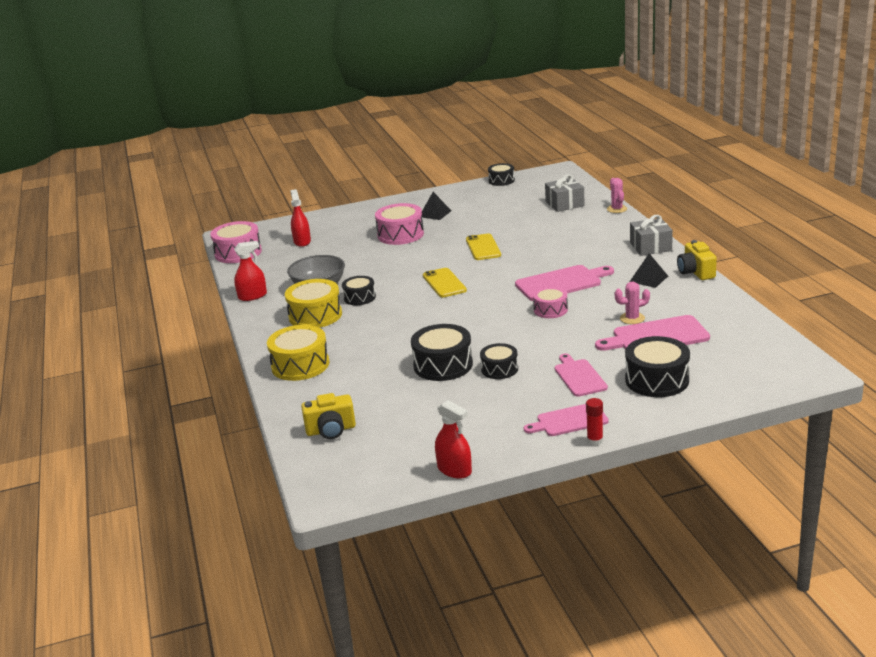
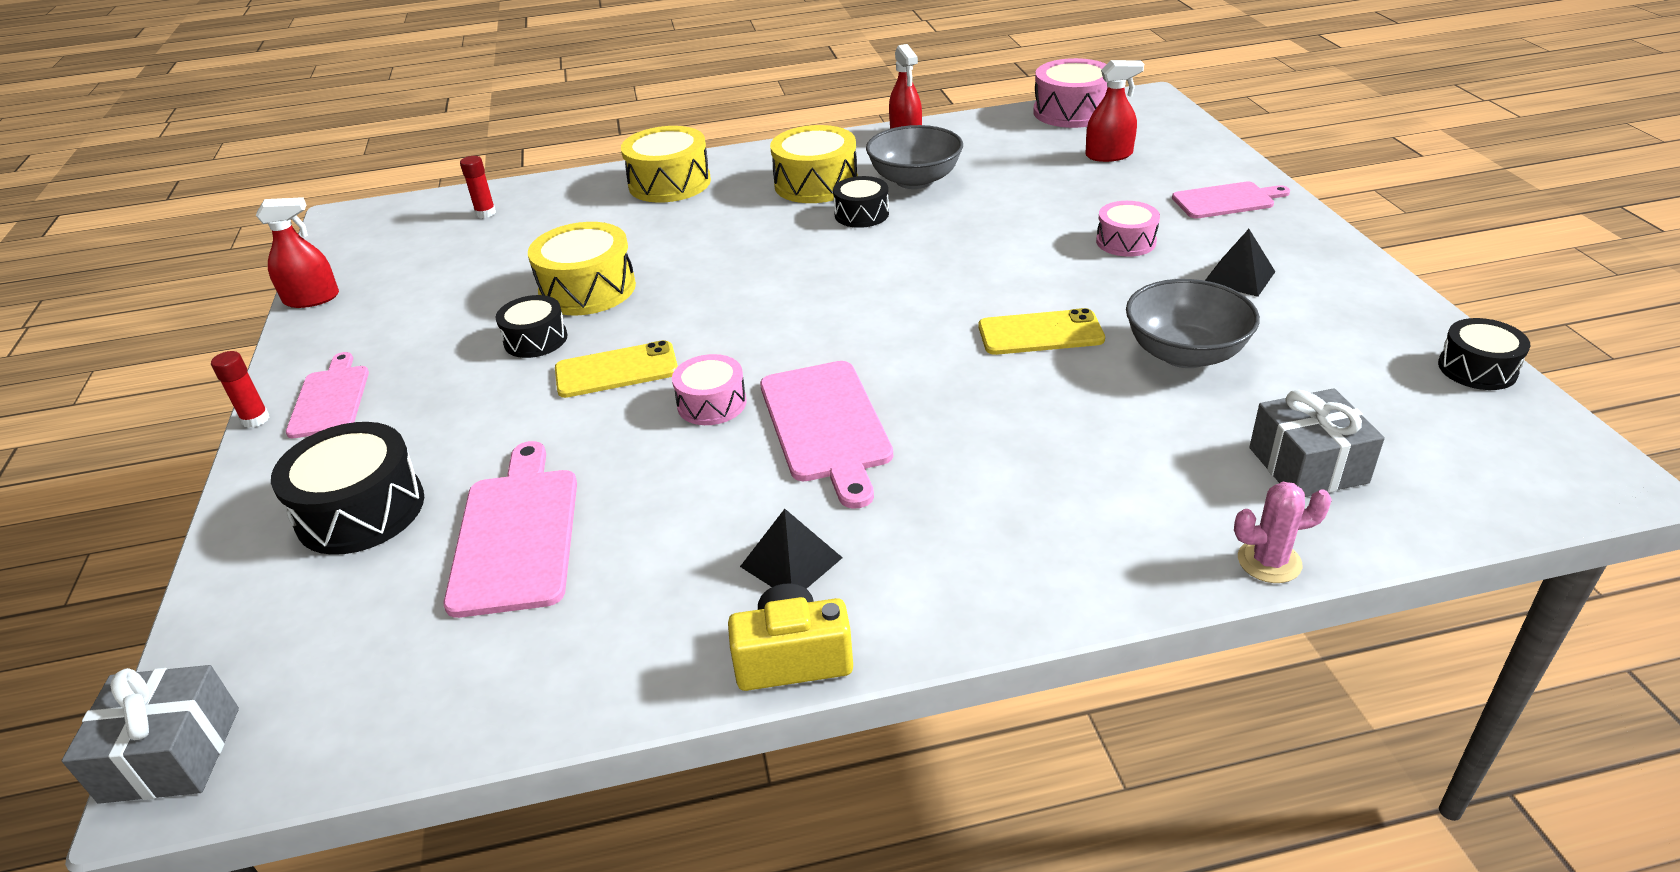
camera: 95 degrees right, 10 degrees up
yellow camera [301,393,356,439] -> red glue stick [460,156,496,218]
pink drum [375,203,424,245] -> pink drum [1096,201,1160,257], size x0.62
black drum [411,324,473,381] -> yellow drum [528,222,636,316]
yellow phone [423,268,467,297] -> yellow phone moved to [555,340,678,398]
red spray bottle [435,400,472,479] -> red spray bottle turned 150 degrees counterclockwise [255,197,339,308]
pink cutting board [555,353,608,397] -> pink cutting board moved to [1172,182,1290,219]
pink cactus [615,282,650,324] -> none
grey gift [630,215,673,256] -> grey gift moved to [62,665,239,804]
none -> grey bowl [1126,279,1260,368]

